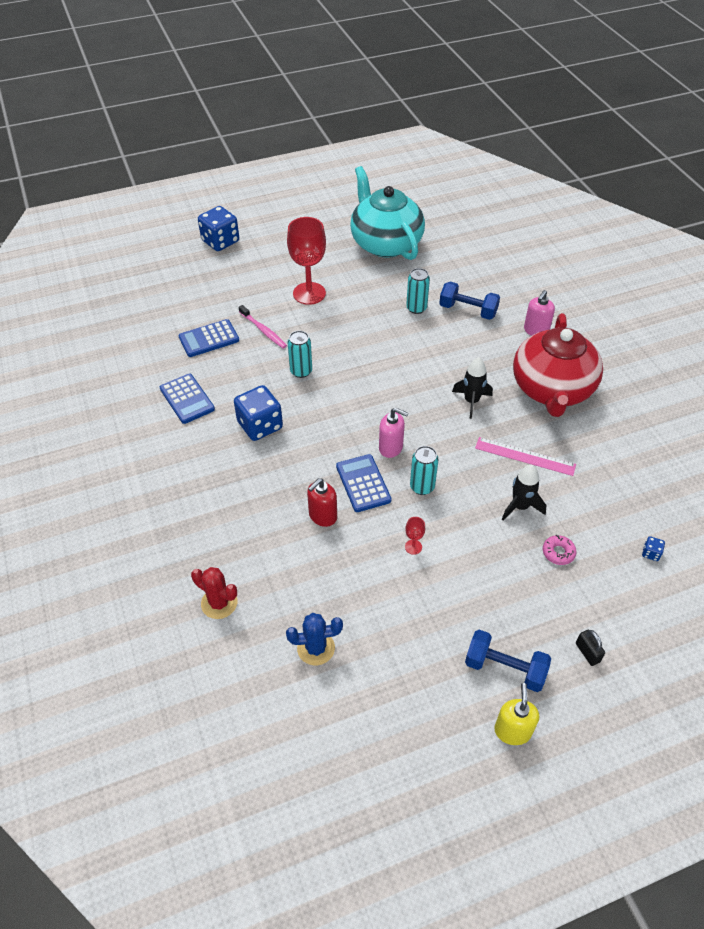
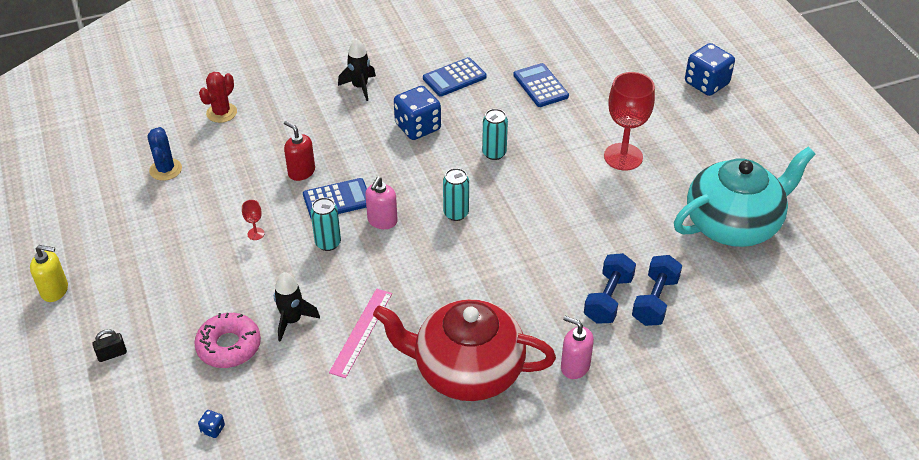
camera: 90 degrees right, 5 degrees down
pink toothbrush [239,305,287,349] -> none
turquoise can [406,268,430,314] -> turquoise can moved to [443,168,469,221]
black rocket [452,357,493,419] -> black rocket moved to [338,39,376,101]
blue dumbbell [465,630,551,692] -> blue dumbbell moved to [632,255,682,326]
pink donut [543,535,577,565] -> pink donut [194,313,261,368], size x1.84

